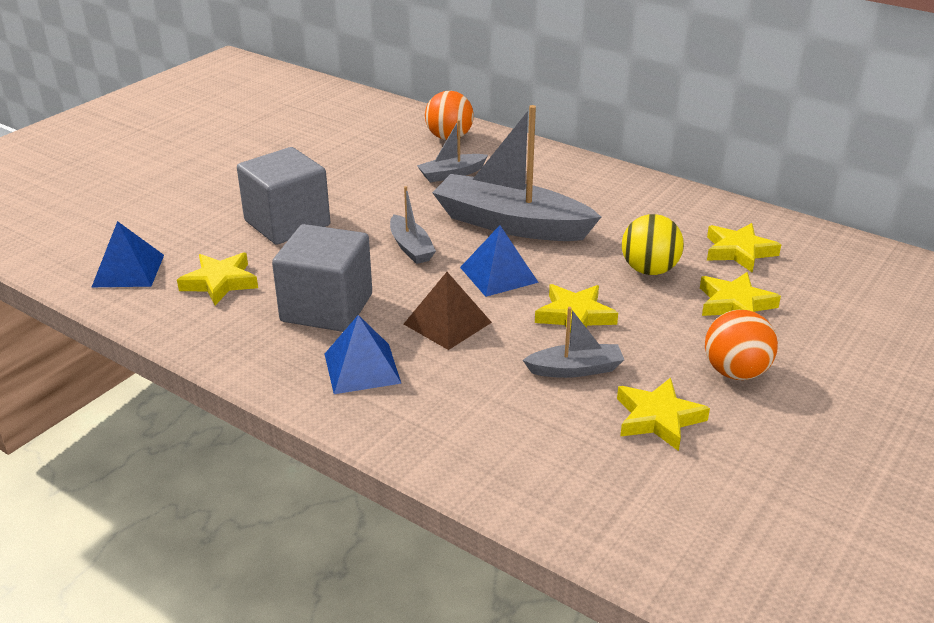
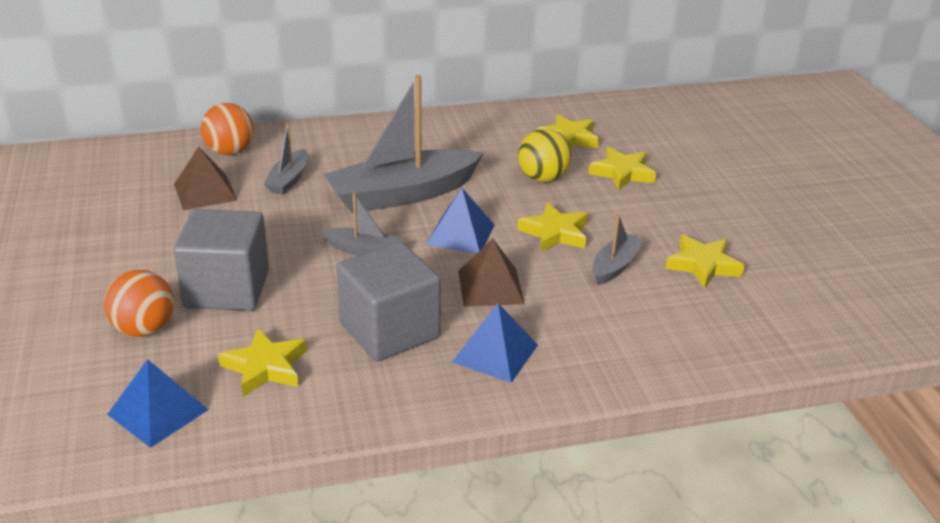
camera: 50 degrees left, 0 degrees up
orange ball [705,310,778,380] -> orange ball moved to [104,270,174,337]
none -> brown pyramid [174,147,237,210]

